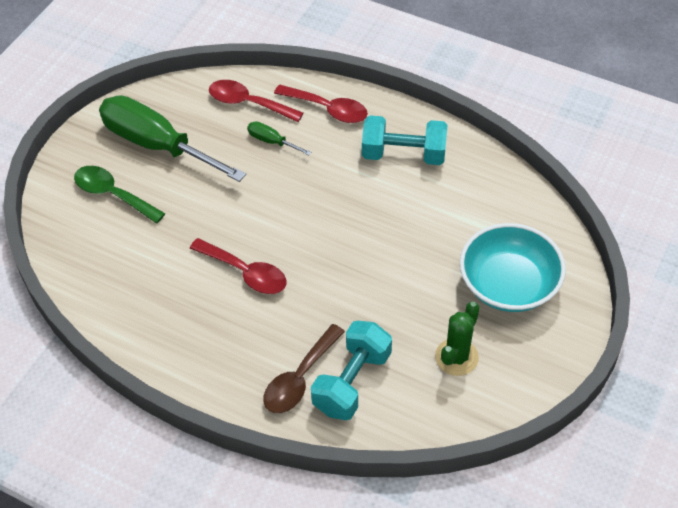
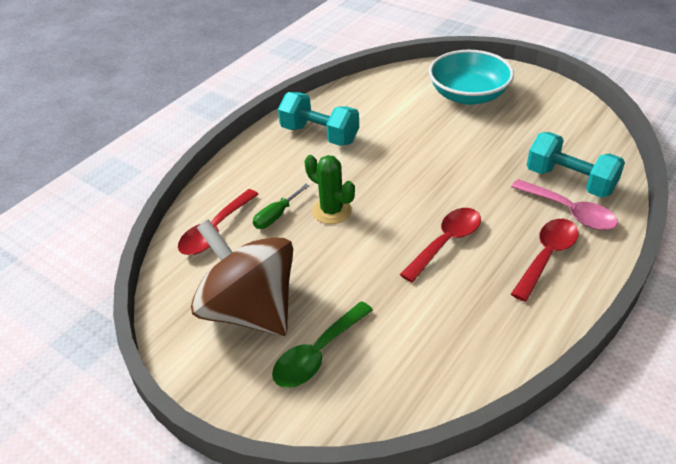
camera: 80 degrees left, 10 degrees down
green screwdriver [99,95,246,182] -> brown spinning top [191,219,293,336]
brown spoon [263,324,345,413] -> pink spoon [511,179,618,230]
red spoon [274,84,368,123] -> red spoon moved to [511,219,579,302]
turquoise dumbbell [362,115,448,165] -> turquoise dumbbell turned 75 degrees counterclockwise [278,92,359,146]
green cactus [435,302,480,376] -> green cactus moved to [305,155,355,224]

